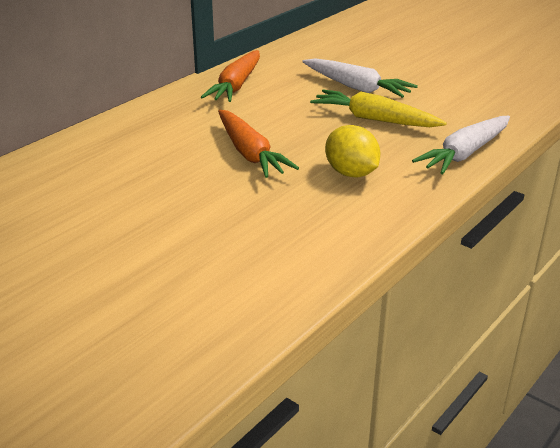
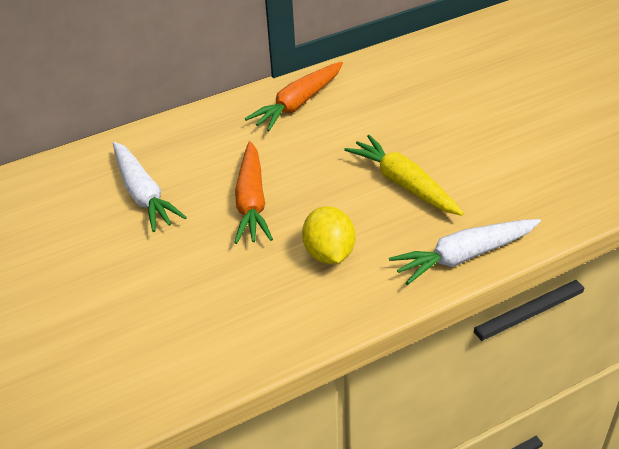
camera: 25 degrees right, 10 degrees up
white carrot [302,58,418,98] -> white carrot moved to [113,142,187,232]

